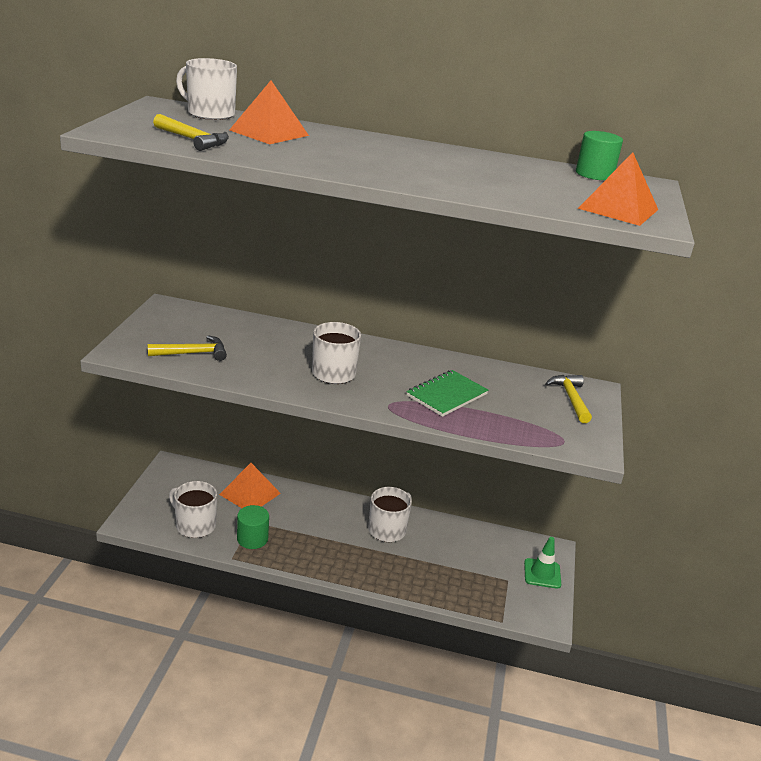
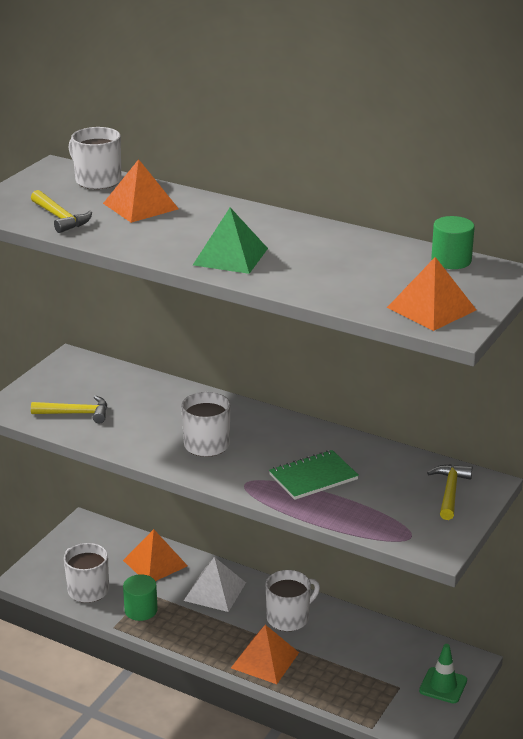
camera: 20 degrees right, 0 degrees up
none -> white pyramid [184,557,246,612]
none -> green pyramid [193,207,268,274]
none -> orange pyramid [231,625,299,684]

